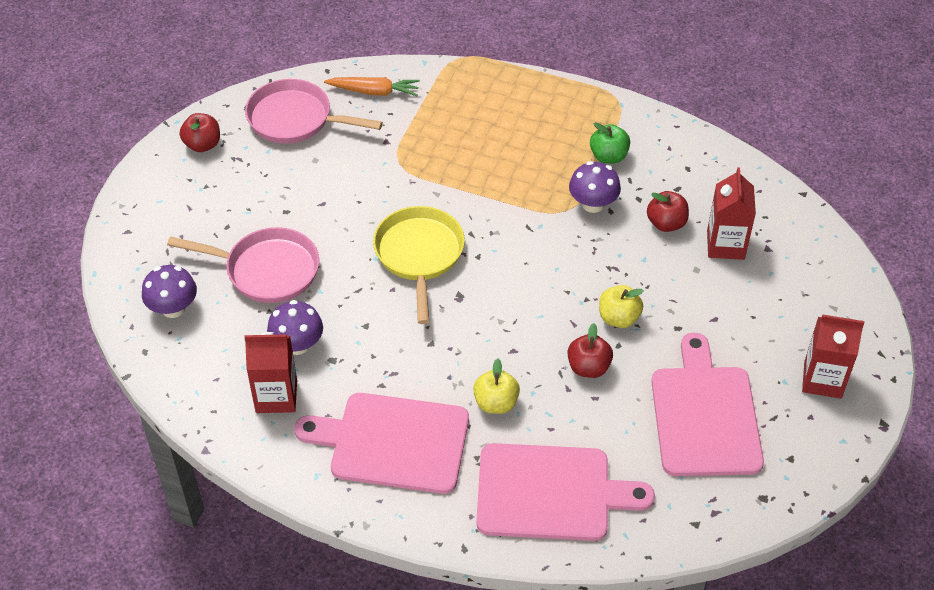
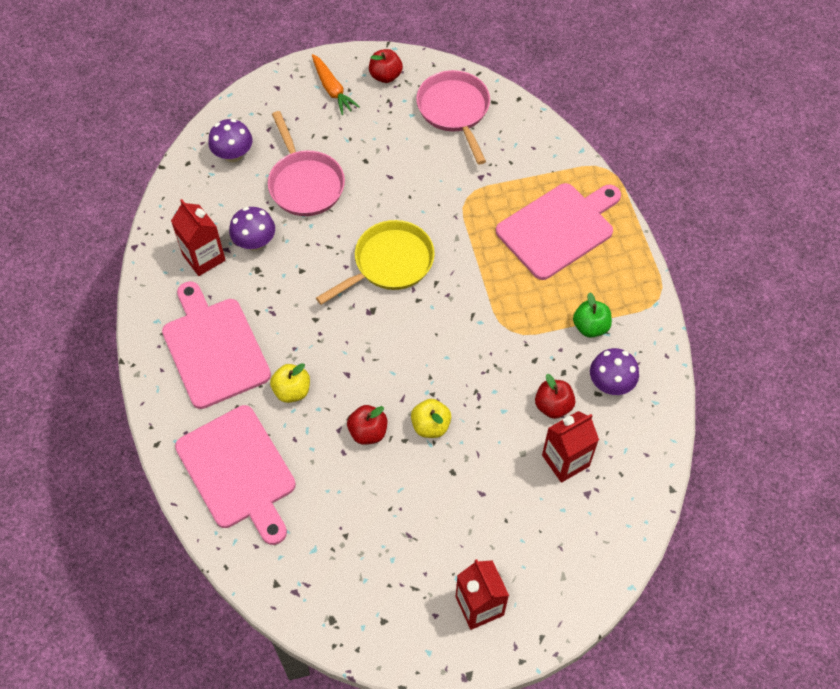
camera: 55 degrees right, 10 degrees up
orange carrot [324,77,420,96] -> orange carrot moved to [312,54,360,115]
purple mushroom [569,161,621,213] -> purple mushroom moved to [590,348,639,395]
pink cutting board [651,333,764,476] -> pink cutting board moved to [496,183,621,280]

